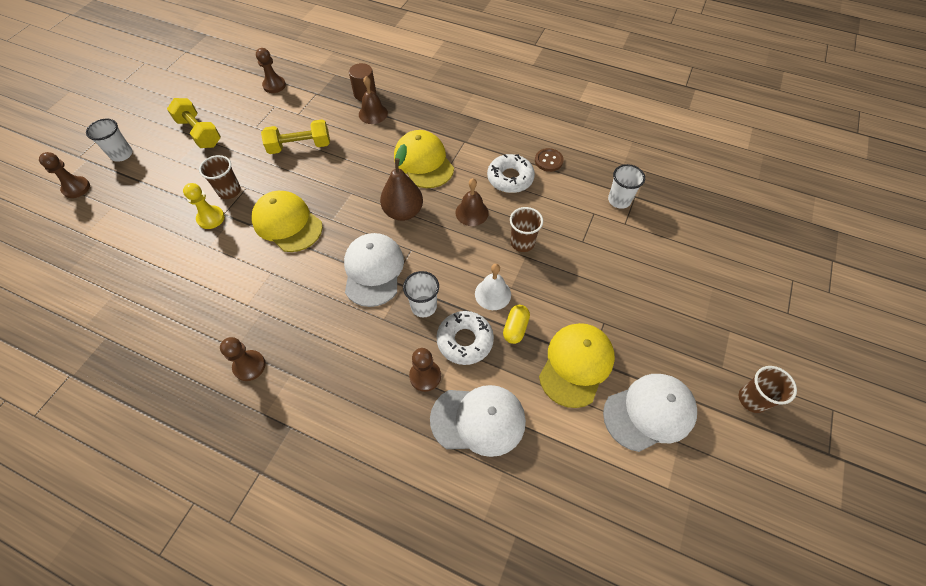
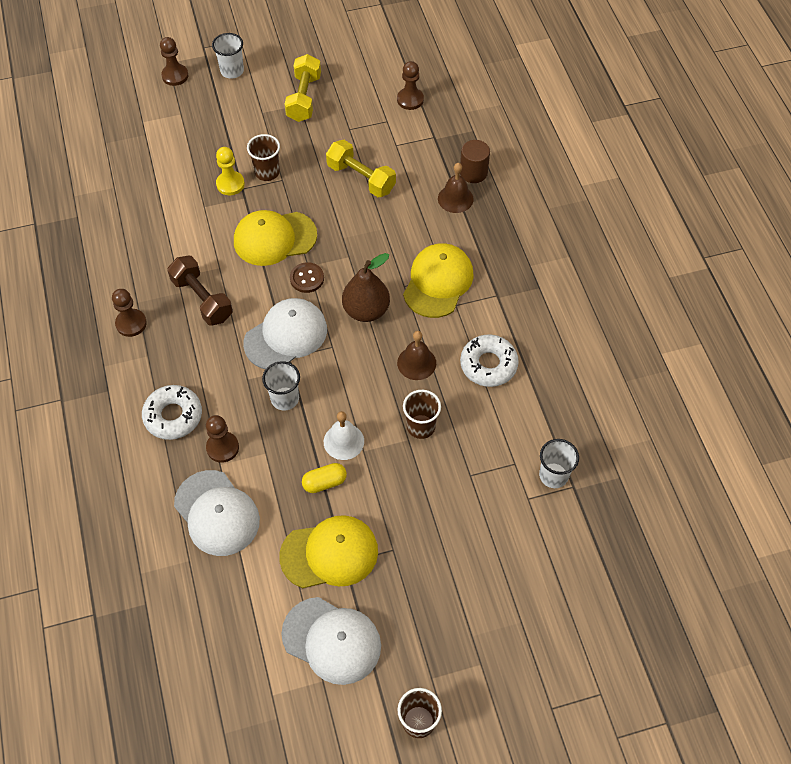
camera: 50 degrees right, 0 degrees up
yellow cap [251,191,323,252] -> yellow cap turned 105 degrees counterclockwise [234,210,317,266]
white donut [436,311,494,365] -> white donut moved to [142,385,202,440]
brown button [535,148,564,172] -> brown button moved to [290,262,324,293]
none -> brown dumbbell [167,256,233,326]

